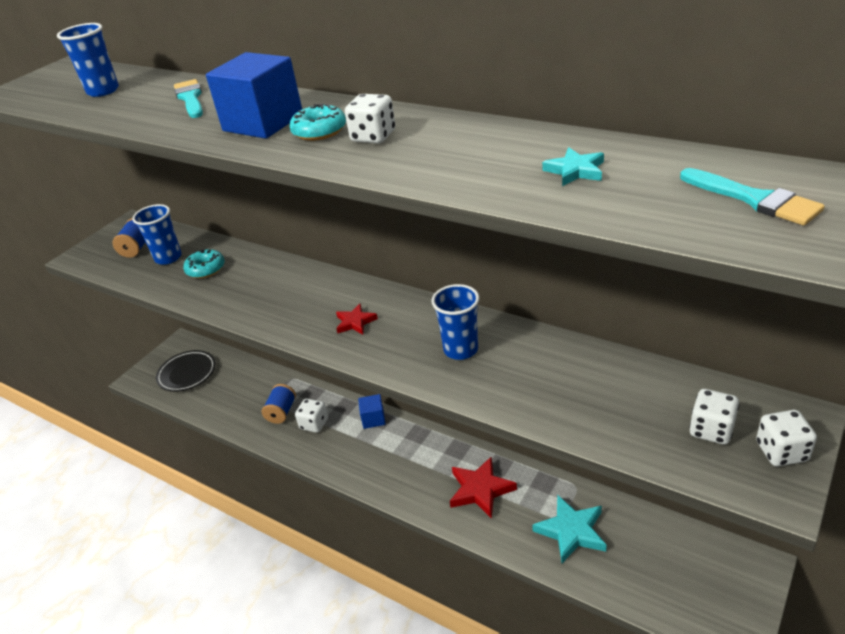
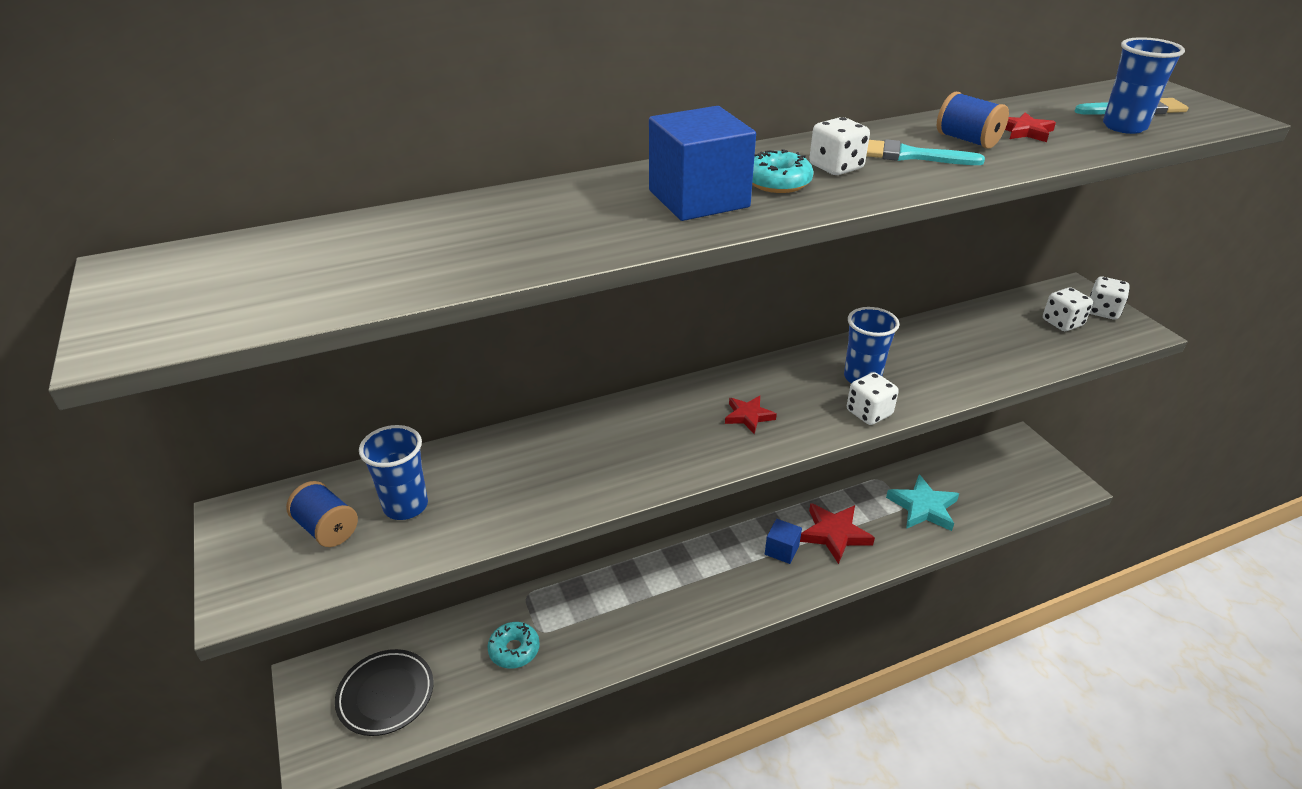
camera: 60 degrees left, 0 degrees up
blue cup [57,23,119,97] -> blue cup moved to [1103,37,1185,134]
turquoise brush [174,79,203,118] -> turquoise brush moved to [866,139,985,165]
turquoise donut [183,249,225,278] -> turquoise donut moved to [487,622,540,669]
blue spool [262,384,296,424] -> blue spool moved to [937,92,1009,149]
white dice [295,399,328,433] -> white dice moved to [847,372,899,425]
blue cube [358,394,385,429] -> blue cube moved to [765,519,802,564]
turquoise star [542,148,604,186] -> red star [1005,112,1056,142]

